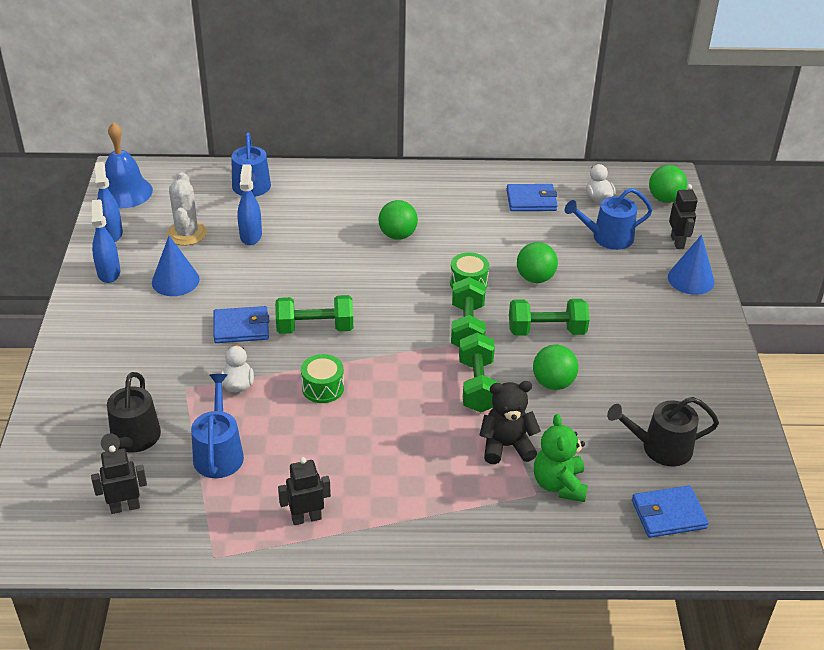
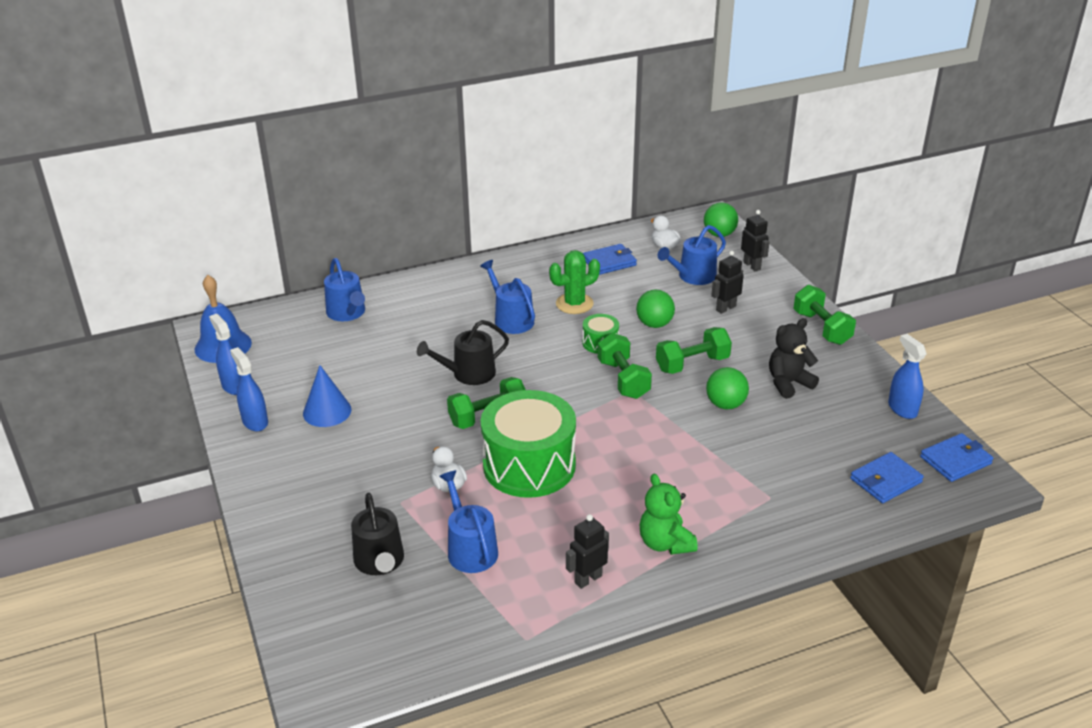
camera: 20 degrees left, 5 degrees down
black robot [91,446,147,514] -> black robot moved to [711,251,744,314]
white cactus [167,172,207,246] -> none
blue wallet [213,306,269,343] -> blue wallet moved to [920,433,993,482]
blue spray bottle [238,164,262,245] -> blue spray bottle moved to [888,334,927,419]
green drum [301,354,344,403] -> green drum [481,390,576,498], size x2.24
green ball [378,200,418,240] -> blue watering can [480,260,535,334]
green dumbbell [459,333,499,413] -> green dumbbell moved to [793,285,856,345]
black teddy bear [479,381,541,464] -> black teddy bear moved to [769,318,819,399]
green teddy bear [534,414,588,502] -> green teddy bear moved to [640,474,698,555]
black watering can [607,397,719,466] -> black watering can moved to [417,320,509,385]
blue cone [668,235,715,295] -> none
none -> green cactus [549,250,600,314]

